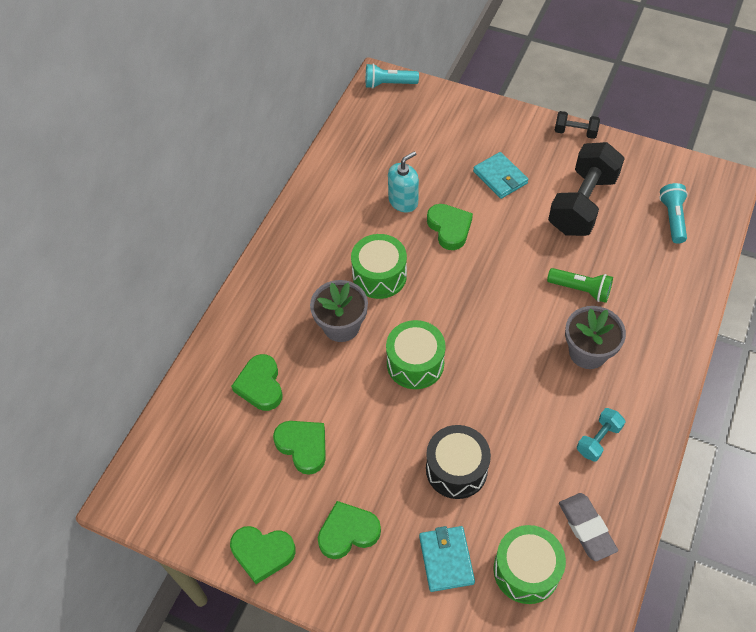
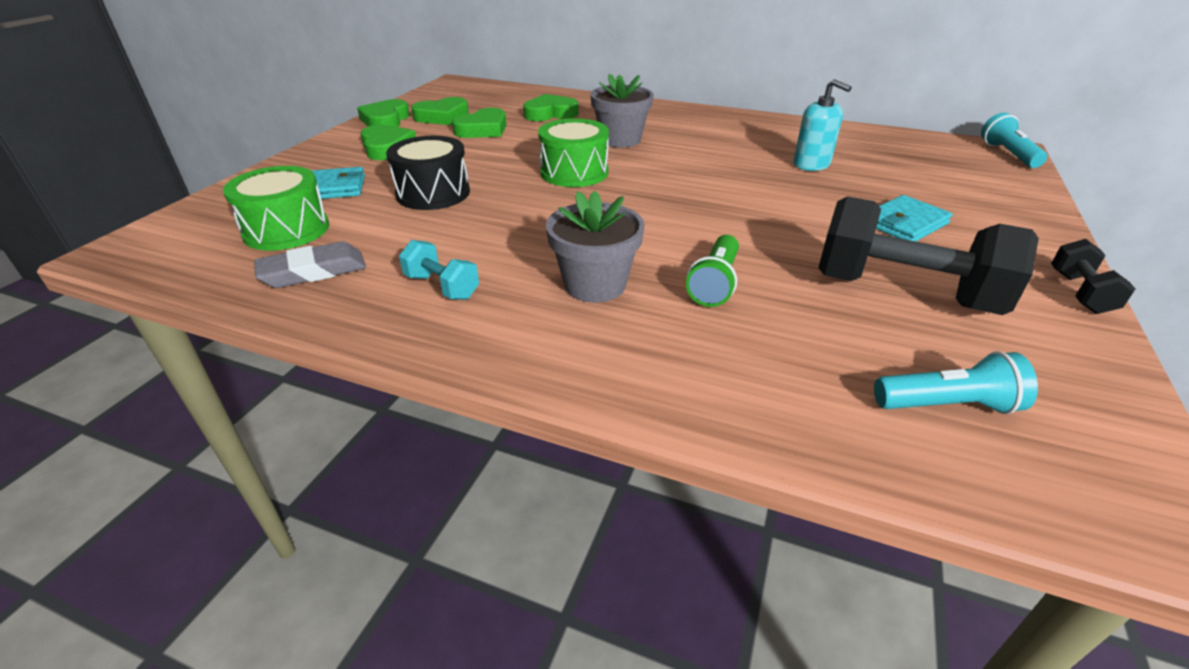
camera: 85 degrees right, 20 degrees down
green drum [351,234,407,299] -> none
green heart [427,204,473,250] -> green heart moved to [411,97,469,125]

